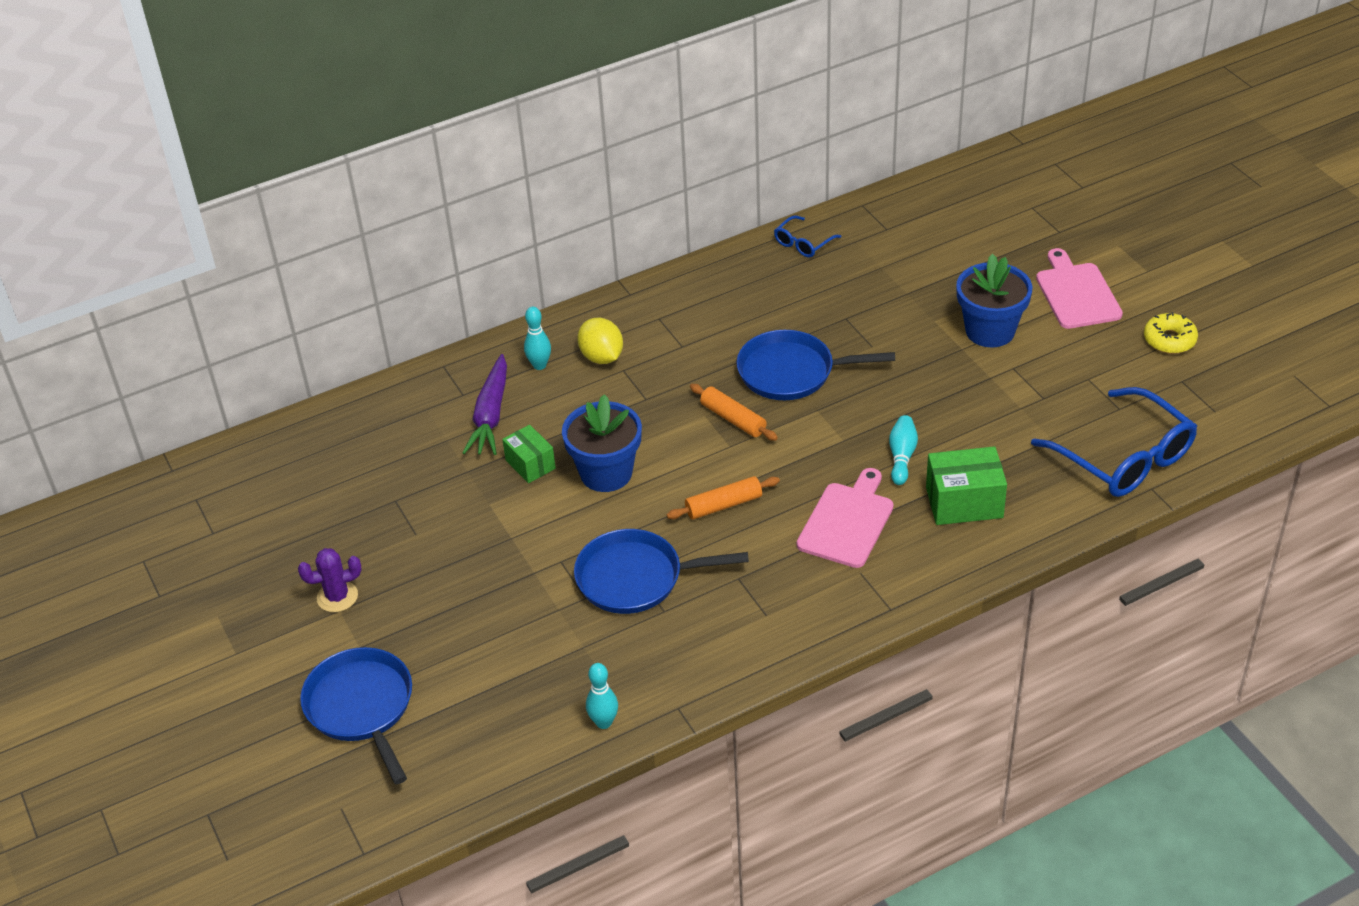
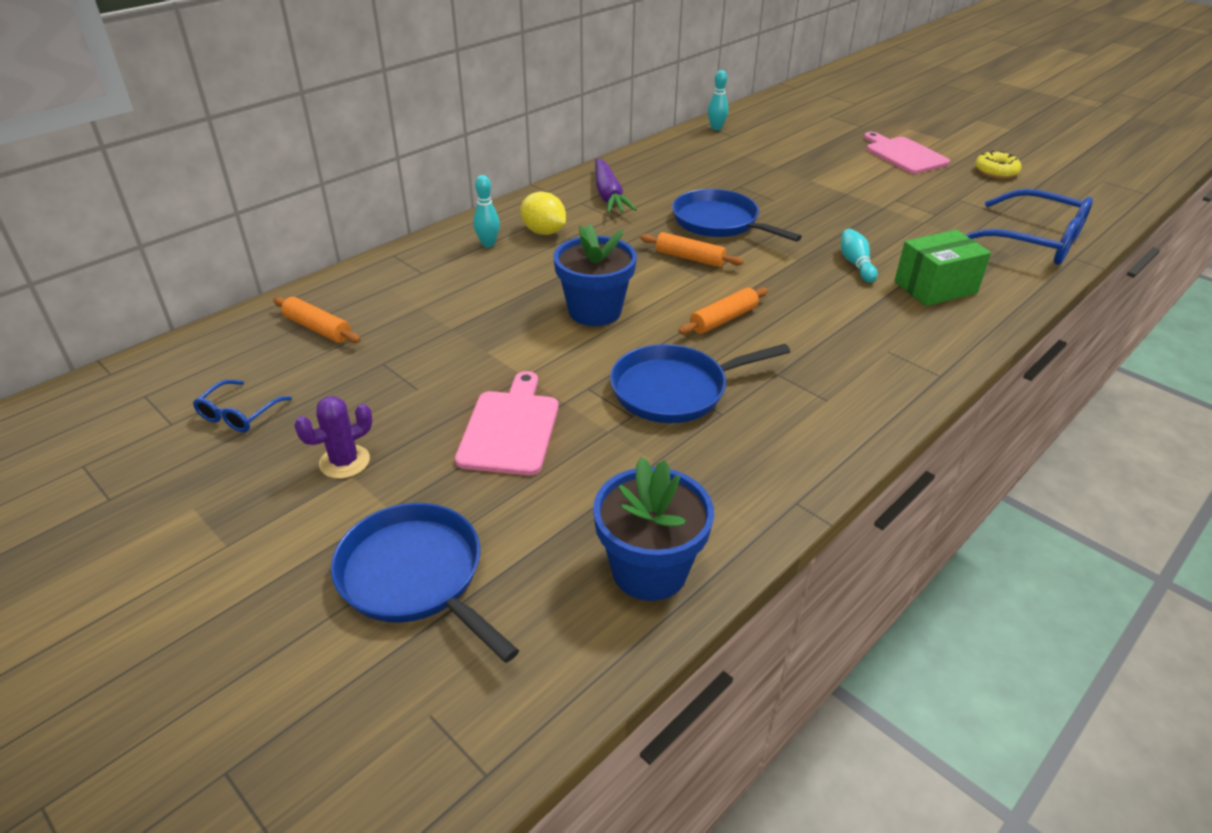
camera: 20 degrees left, 5 degrees down
purple carrot [463,354,507,455] -> purple carrot moved to [595,158,637,214]
green box [502,425,556,483] -> none
turquoise bowling pin [586,663,618,729] -> turquoise bowling pin moved to [708,70,728,130]
blue pan [736,330,895,400] -> blue pan turned 60 degrees clockwise [672,189,802,242]
blue glasses [774,215,841,257] -> blue glasses moved to [193,380,292,432]
pink cutting board [797,468,893,568] -> pink cutting board moved to [455,371,559,476]
blue flower pot [956,254,1032,347] -> blue flower pot moved to [593,457,714,601]
none -> orange rolling pin [273,297,361,343]

